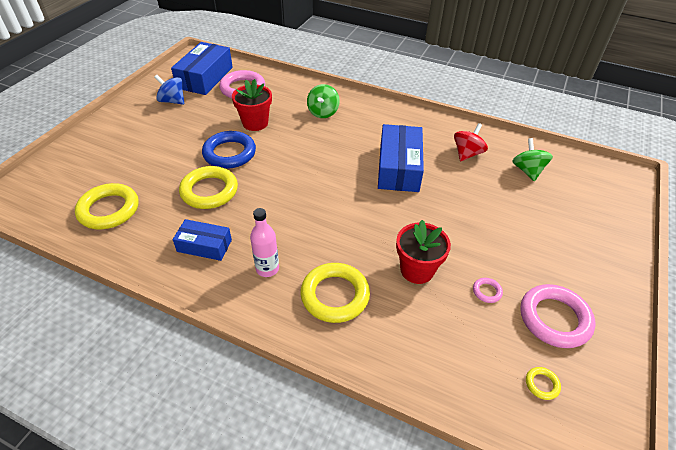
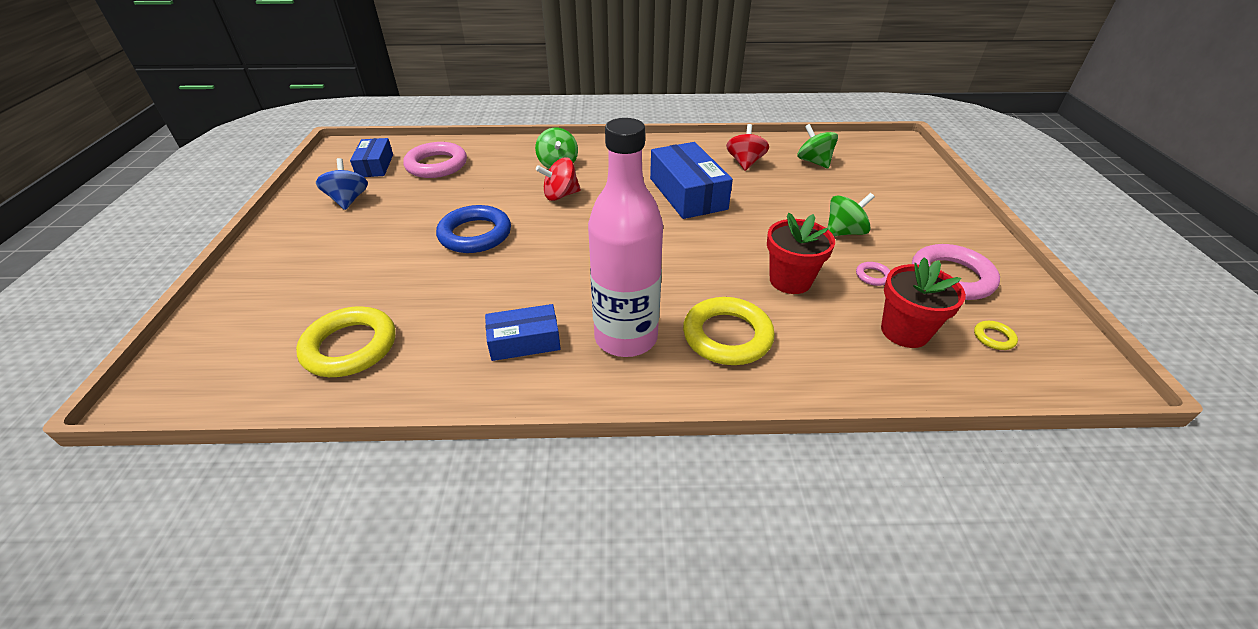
camera: 25 degrees left, 5 degrees down
blue spinning top [154,75,184,105] -> blue spinning top turned 75 degrees clockwise [316,158,368,210]
blue box [171,42,233,95] -> blue box [350,138,393,177], size x0.59
yellow ring [179,166,238,209] -> none
red flower pot [232,79,272,131] -> red flower pot moved to [881,257,966,348]
pink bottle [250,208,279,277] -> pink bottle [588,118,663,357], size x1.98
none -> red spinning top [536,157,581,201]
none -> green spinning top [828,193,875,236]

